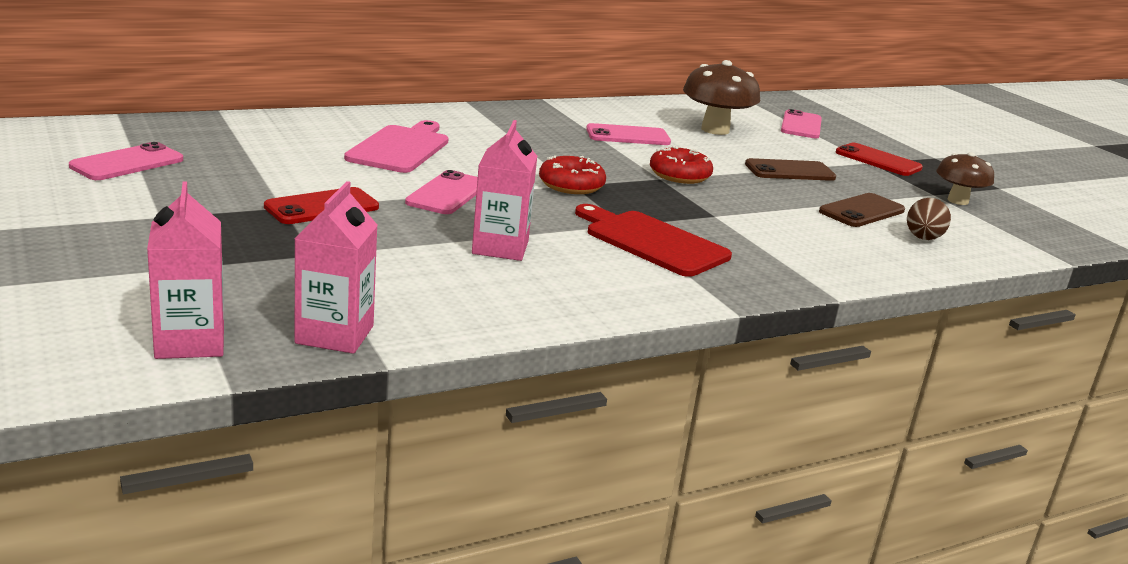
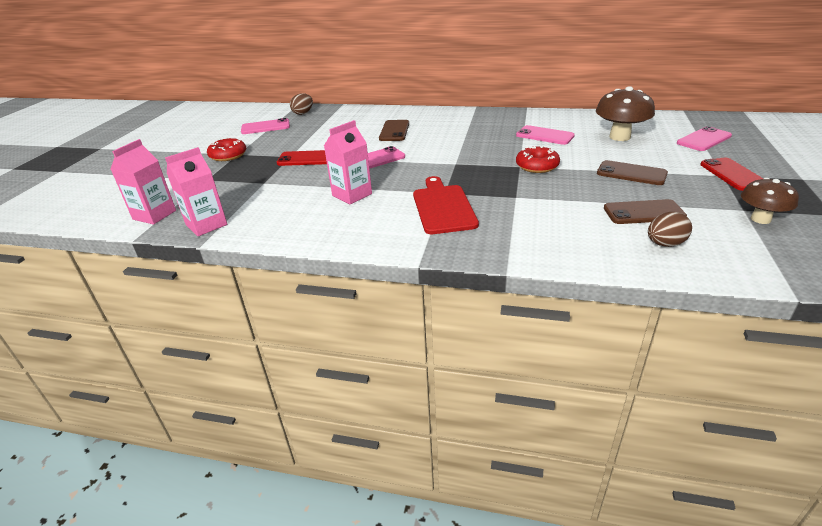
camera: 45 degrees right, 10 degrees up
pink cutting board [344,120,448,173] -> brown phone [379,120,409,141]
red donut [539,155,606,194] -> red donut moved to [207,138,246,161]
none -> brown egg [290,93,313,115]

